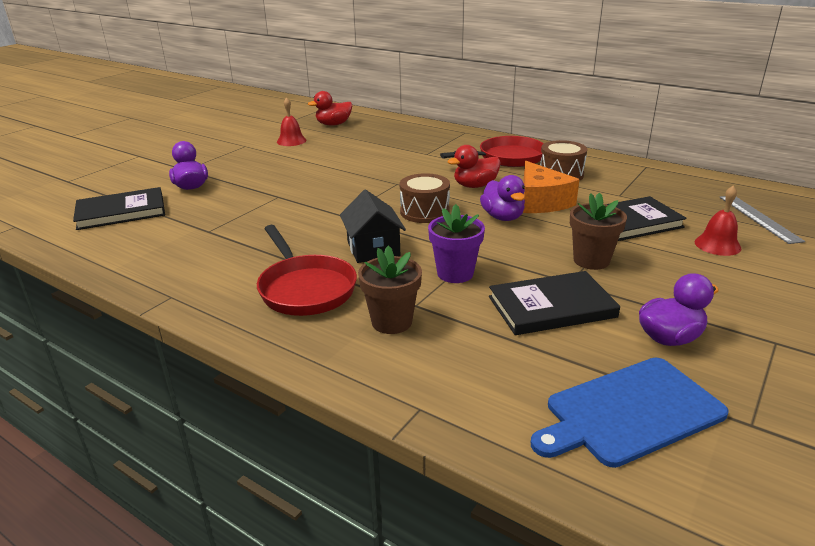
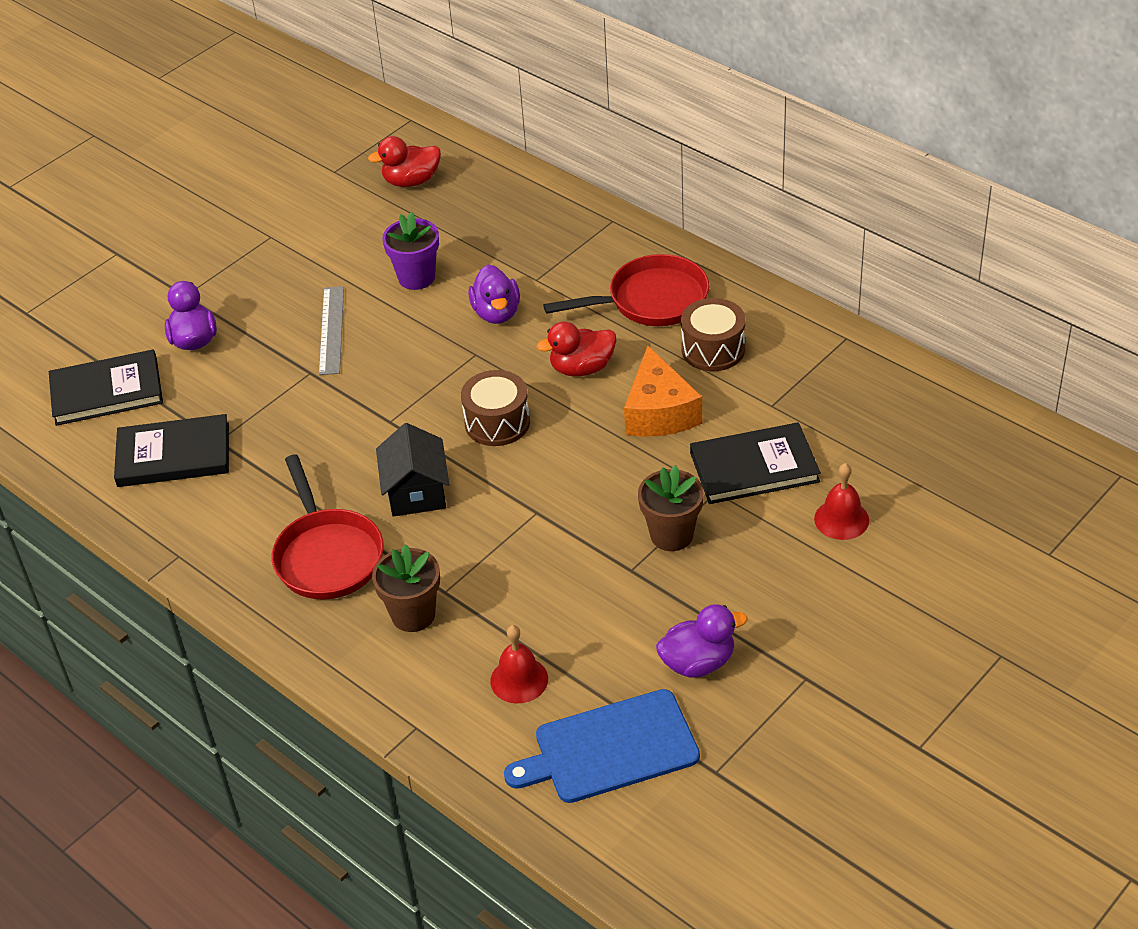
camera: 10 degrees right, 15 degrees up
red bell [277,97,306,146] -> red bell moved to [490,625,548,703]
purple flower pot [428,204,485,283] -> purple flower pot moved to [382,212,439,290]
purple duck [480,175,525,221] -> purple duck moved to [468,265,520,324]
black book [489,271,620,335] -> black book moved to [114,414,229,487]
grey ruler [719,196,805,244] -> grey ruler moved to [319,286,344,375]

